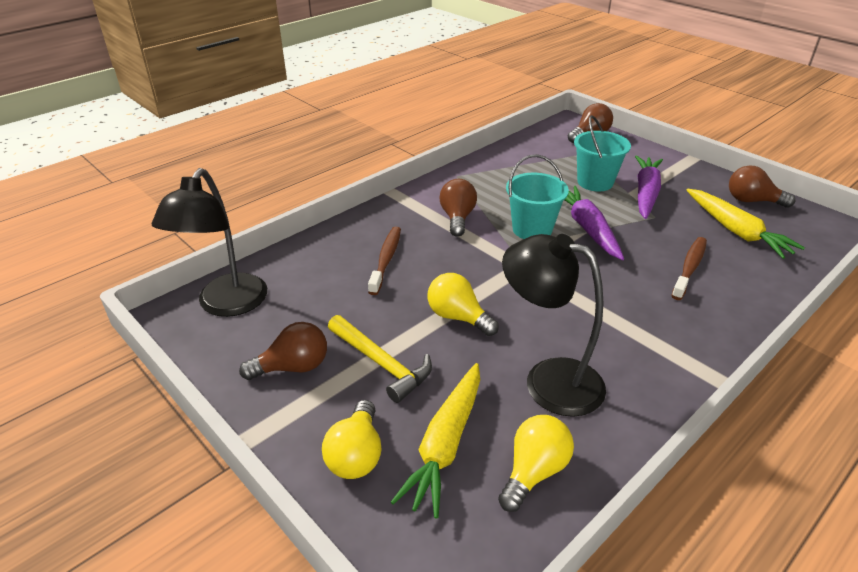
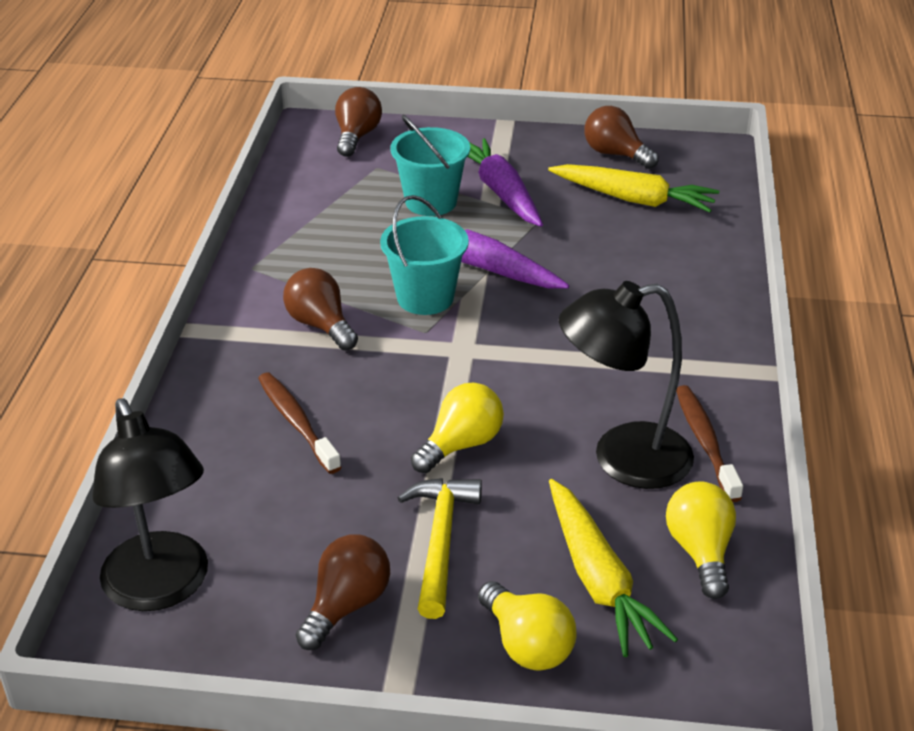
camera: 40 degrees left, 0 degrees up
yellow hammer [328,315,432,403] -> yellow hammer turned 90 degrees counterclockwise [398,478,482,619]
yellow light bulb [427,273,499,336] -> yellow light bulb turned 135 degrees clockwise [411,383,504,473]
brown toothbrush [671,237,707,300] -> brown toothbrush moved to [676,385,743,502]
brown light bulb [729,165,795,208] -> brown light bulb turned 60 degrees clockwise [584,106,659,169]

